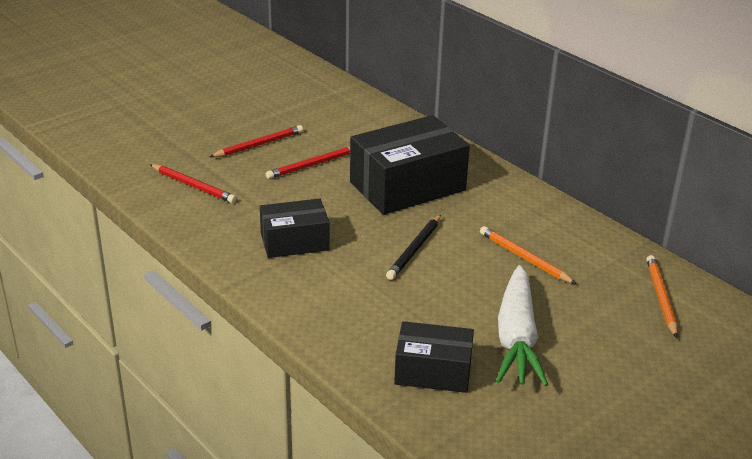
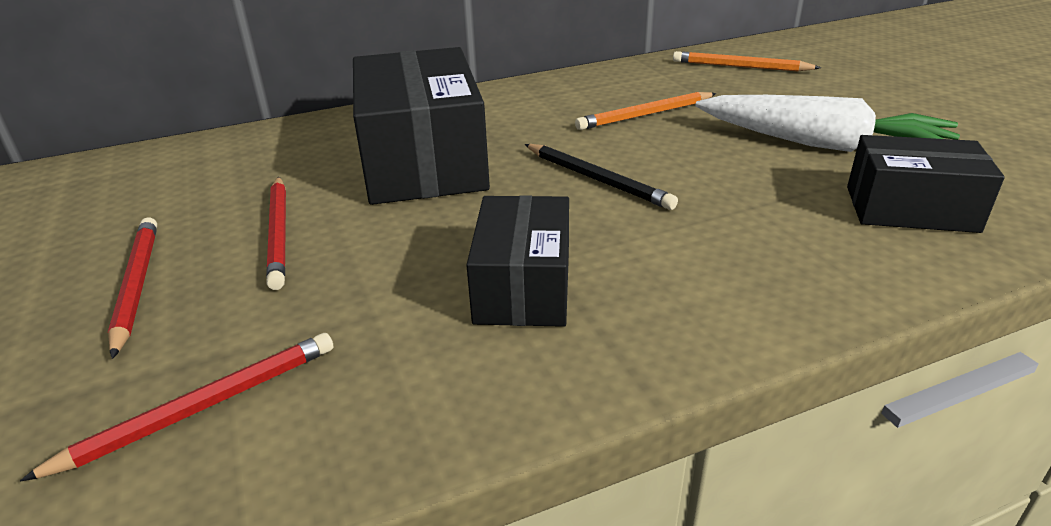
camera: 70 degrees left, 0 degrees up
black box [394,321,474,393] -> black box turned 75 degrees clockwise [847,135,1005,233]

